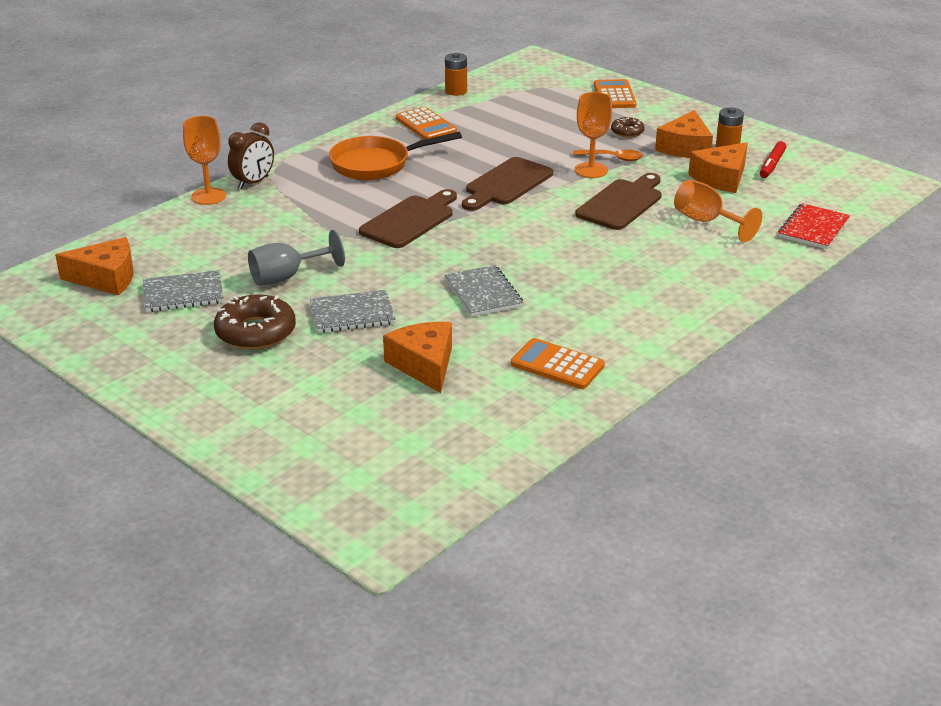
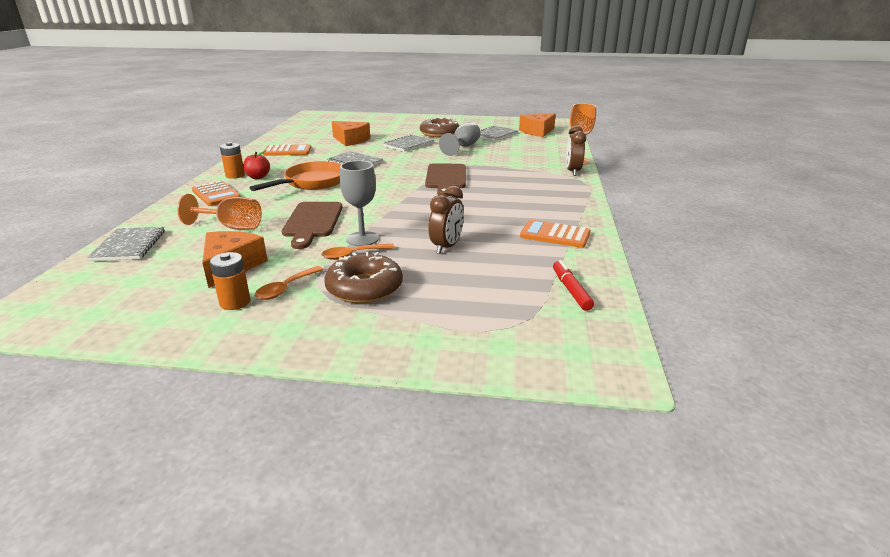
camera: 145 degrees right, 5 degrees down
orange pan [329,132,462,180] -> orange pan moved to [250,161,341,191]
orange battery [445,53,467,96] -> orange battery moved to [220,142,245,179]
brown cutting board [462,157,553,211] -> none
orange goblet [575,92,612,178] -> grey goblet [340,161,379,246]
orange calculator [594,79,636,108] -> orange calculator moved to [192,181,241,206]
brown donut [611,117,645,137] -> brown donut [325,252,403,304], size x1.88
orange cheese [655,110,713,158] -> orange spoon [255,266,324,300]
red marker [760,141,787,178] -> red marker moved to [553,260,594,311]
red notebook [778,203,850,249] -> grey notebook [88,227,165,261]
none -> red apple [243,150,270,179]
none -> brown clock [428,186,464,254]

